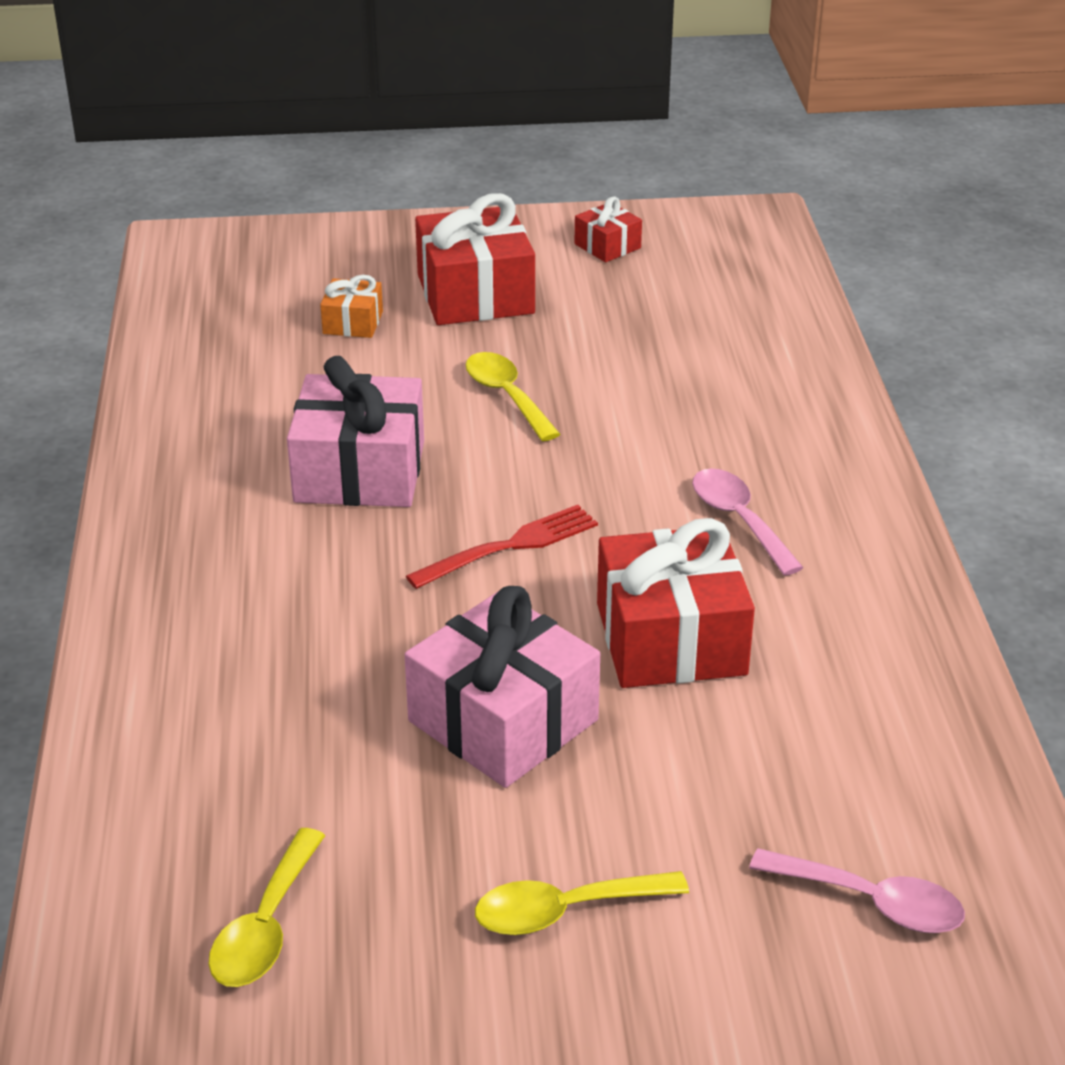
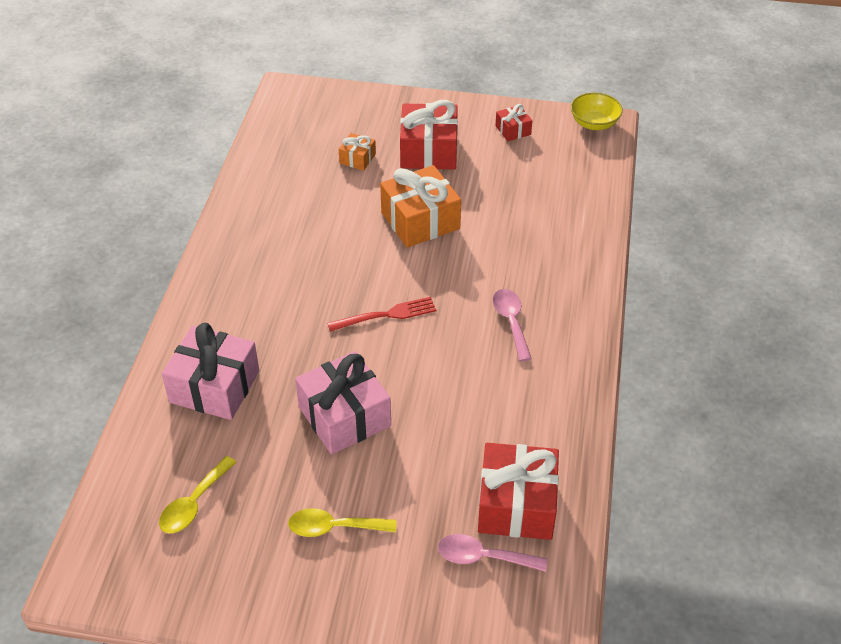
camera: 15 degrees right, 10 degrees up
pink gift [287,356,424,507] -> pink gift moved to [162,323,259,420]
yellow spoon [466,352,560,441] -> orange gift [380,165,461,248]
red gift [597,518,755,688] -> red gift moved to [478,443,559,540]
pink spoon [749,848,965,933] -> pink spoon turned 150 degrees clockwise [438,534,548,572]
none -> yellow bowl [571,93,623,130]

